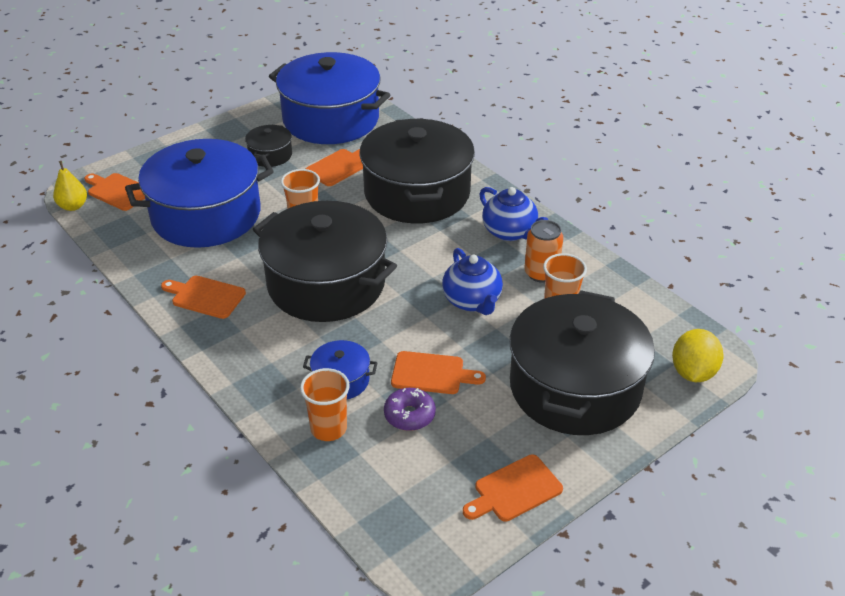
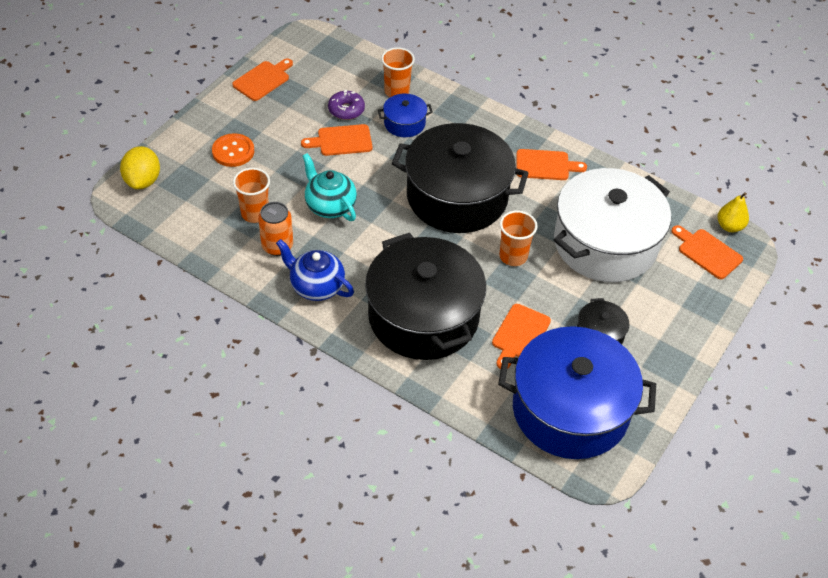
camera: 160 degrees right, 10 degrees up
orange cutting board [84,173,145,211] -> orange cutting board turned 150 degrees counterclockwise [672,225,743,279]
blue pot [125,139,274,248] -> white pot [554,168,671,282]
blue teapot [442,248,503,315] -> turquoise teapot [303,153,357,221]
black pot [509,290,655,435] -> orange button [212,133,254,167]

